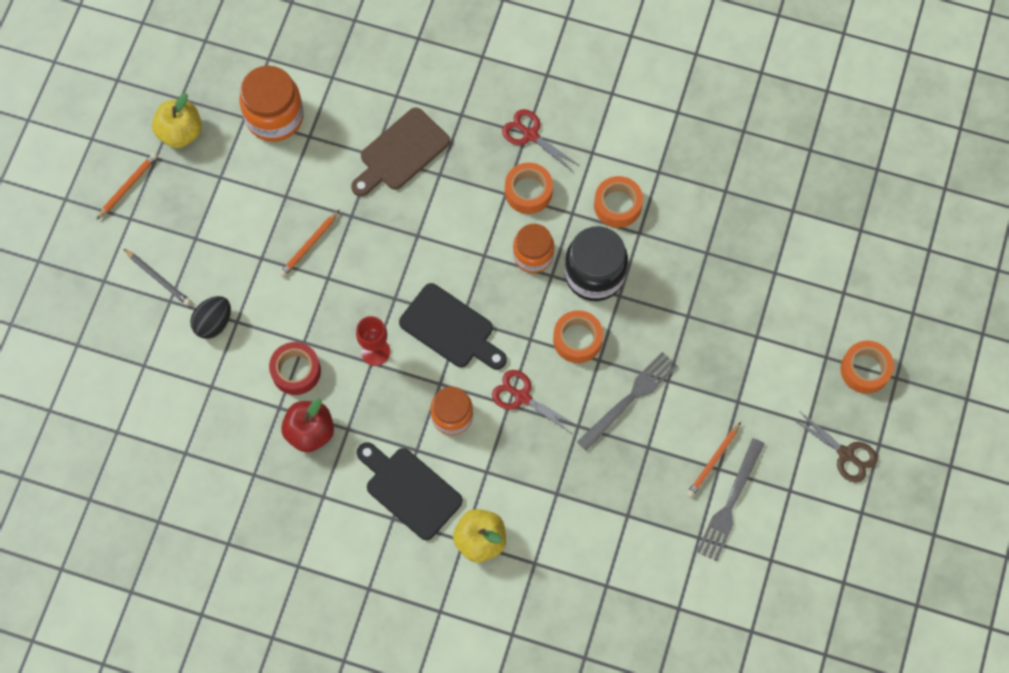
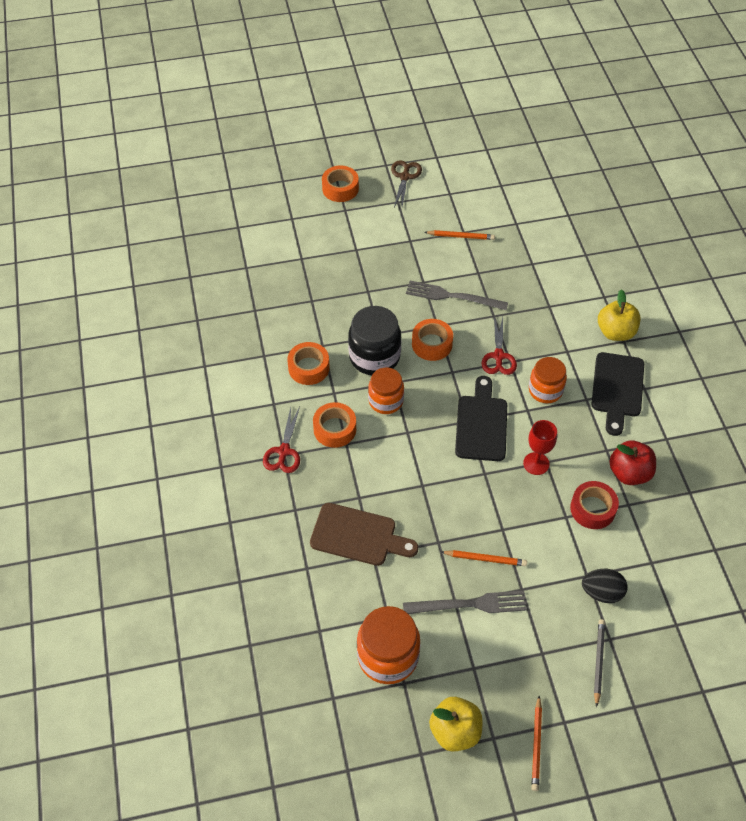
camera: 120 degrees left, 15 degrees down
orange pencil [96,153,158,220] -> orange pencil turned 90 degrees counterclockwise [532,696,542,791]
grey fork [697,438,765,561] -> grey fork moved to [403,591,527,614]

